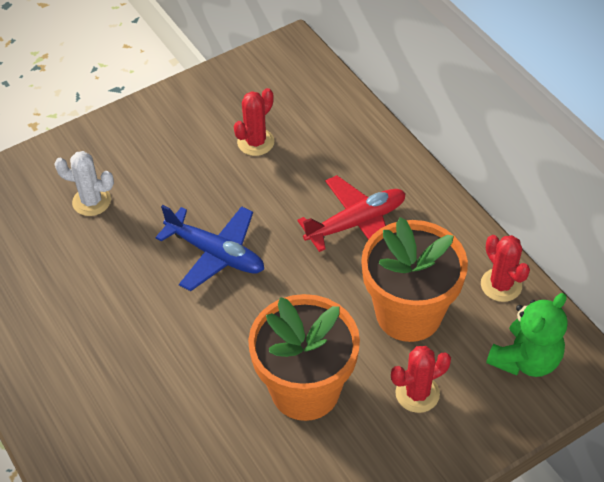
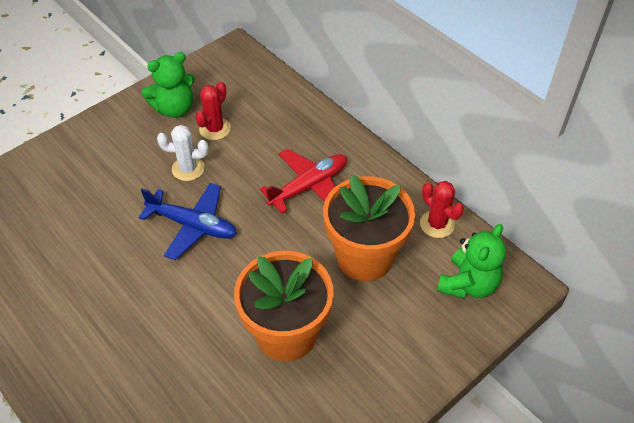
camera: 10 degrees left, 0 degrees up
white cactus [54,151,114,216] -> white cactus moved to [157,125,208,181]
red cactus [391,346,451,413] -> none
none -> green teddy bear [142,52,195,118]

